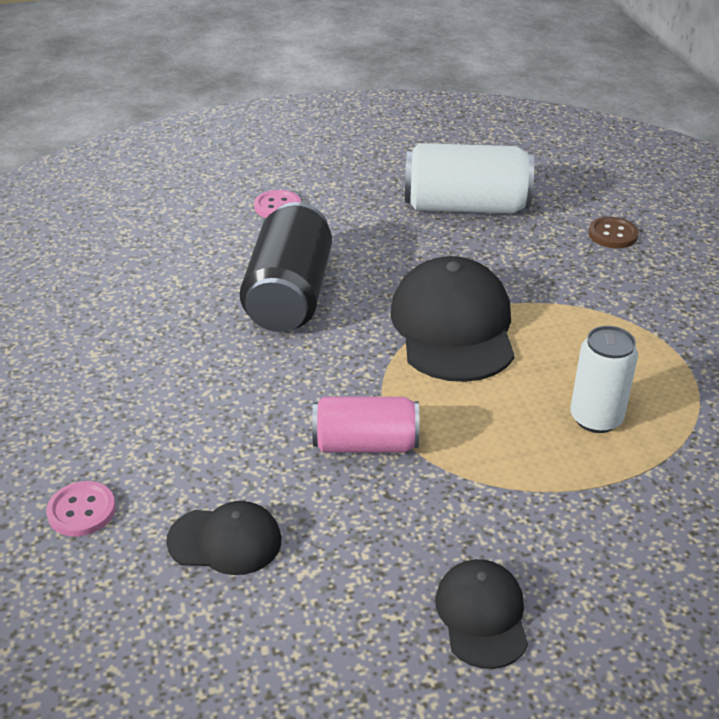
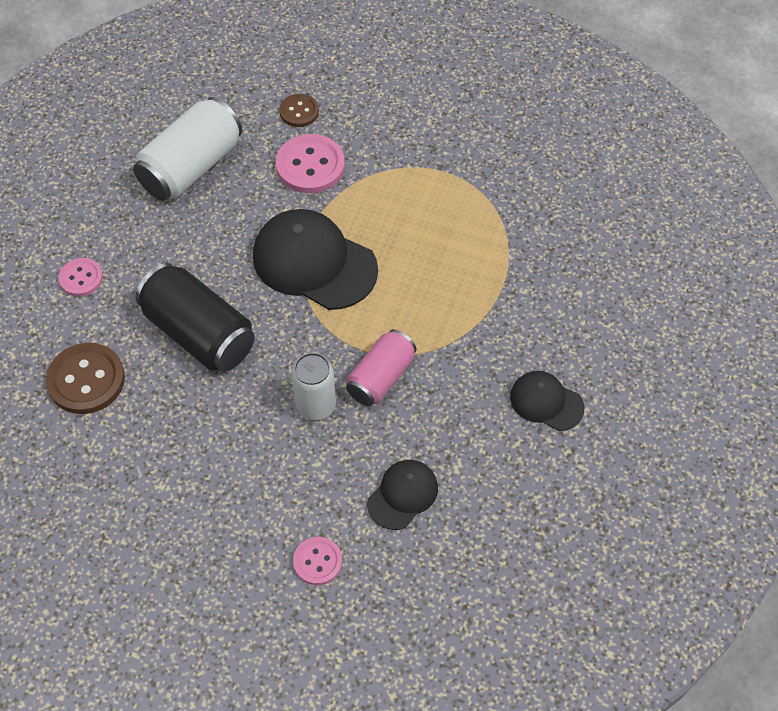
camera: 55 degrees left, 20 degrees up
white can [570,326,638,433] -> white can moved to [291,353,336,420]
none -> brown button [46,343,125,414]
none -> pink button [276,134,345,193]

